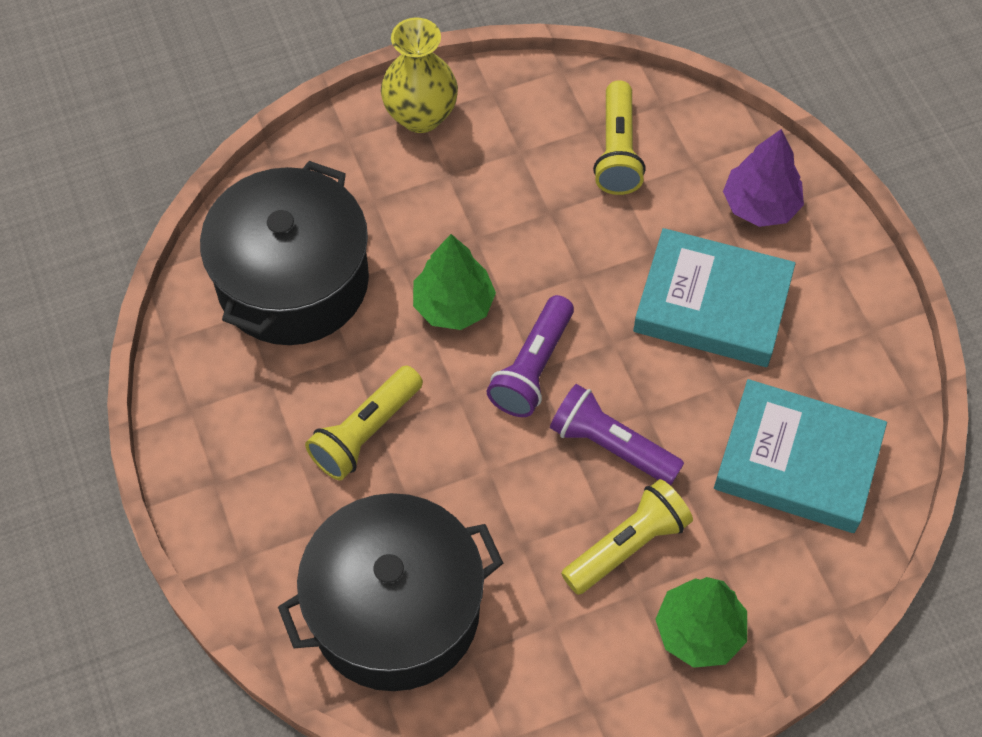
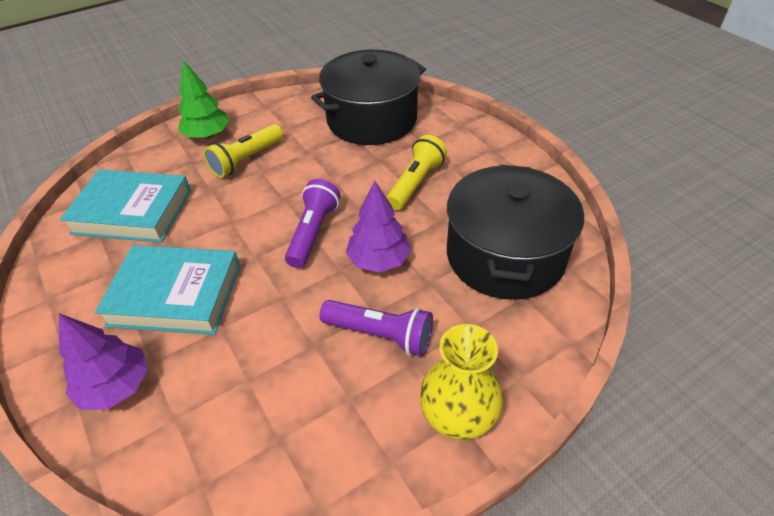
camera: 170 degrees right, 15 degrees down
green tree [413,234,496,330] -> purple tree [346,181,411,273]
purple flashlight [550,384,684,486] -> purple flashlight moved to [319,300,433,356]
yellow flashlight [593,80,646,195] -> none

